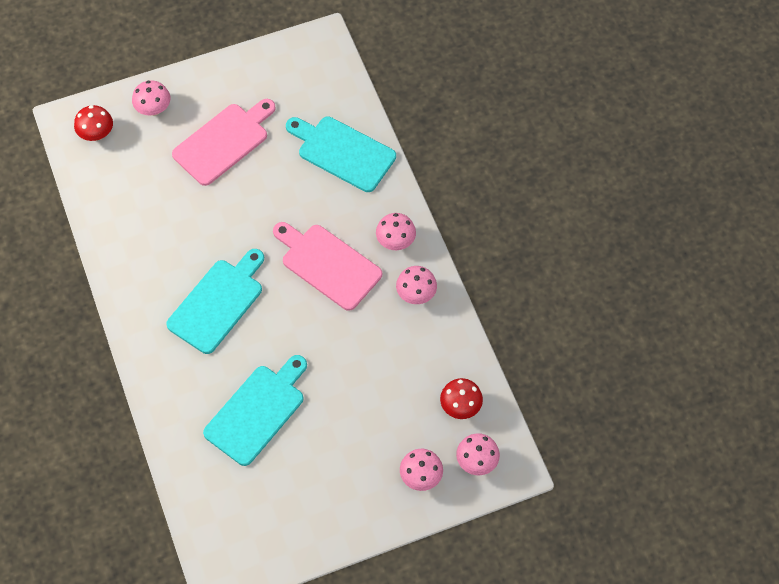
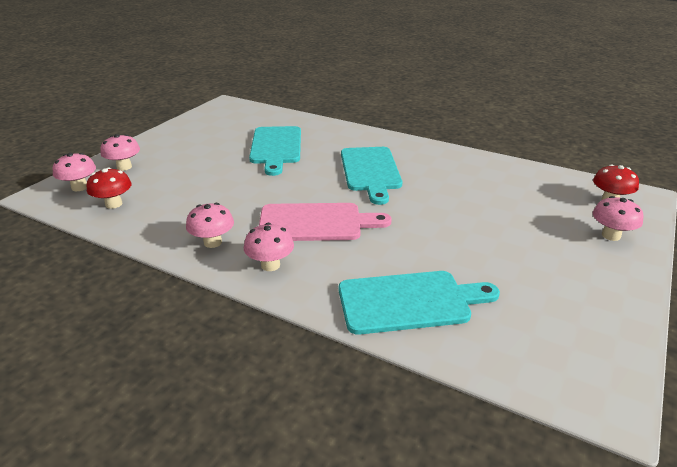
camera: 140 degrees right, 30 degrees down
pink cutting board [172,99,276,186] -> none

